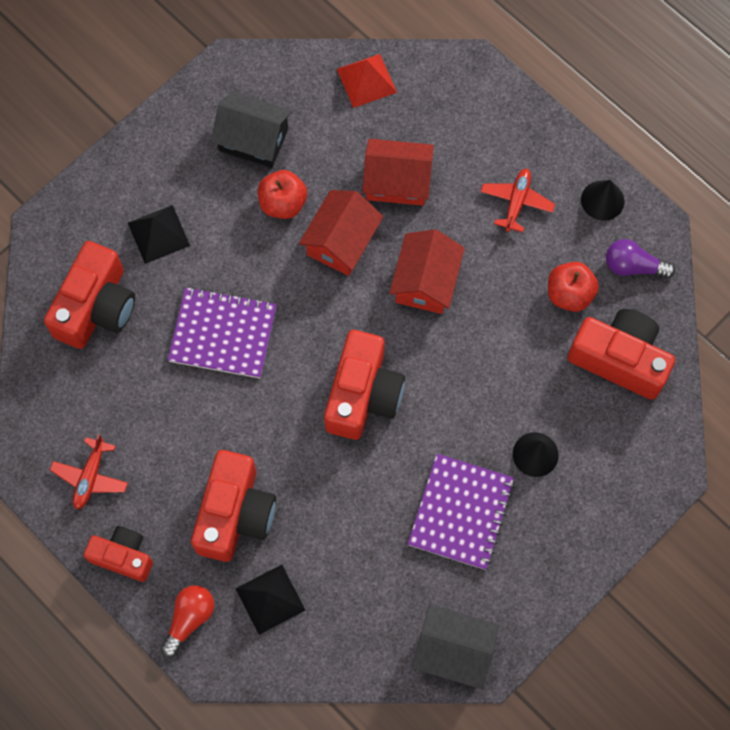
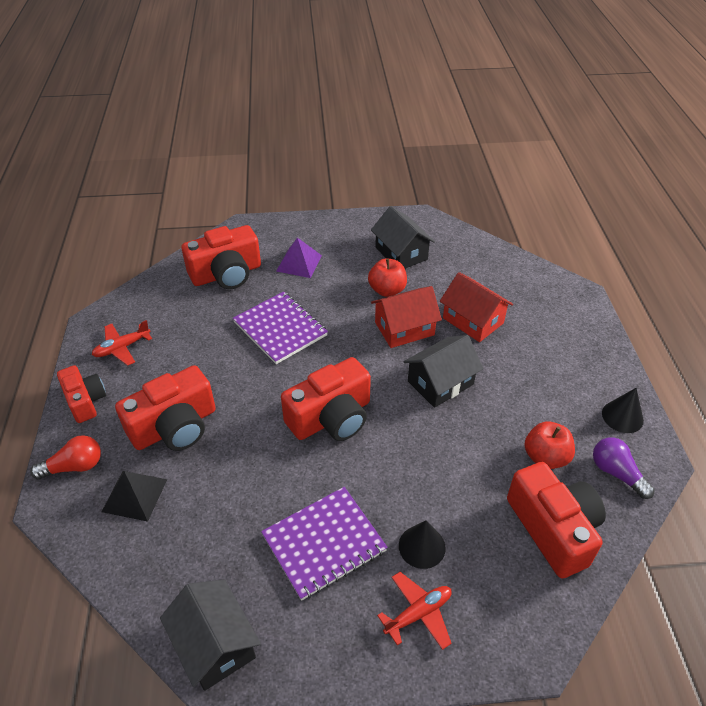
camera: 40 degrees right, 25 degrees down
black pyramid [128,205,190,264] -> purple pyramid [276,237,322,278]
red pyramid [337,54,397,108] -> none
red house [389,229,465,314] -> black house [403,335,483,408]
red plane [481,169,555,233] -> red plane moved to [377,572,452,650]

